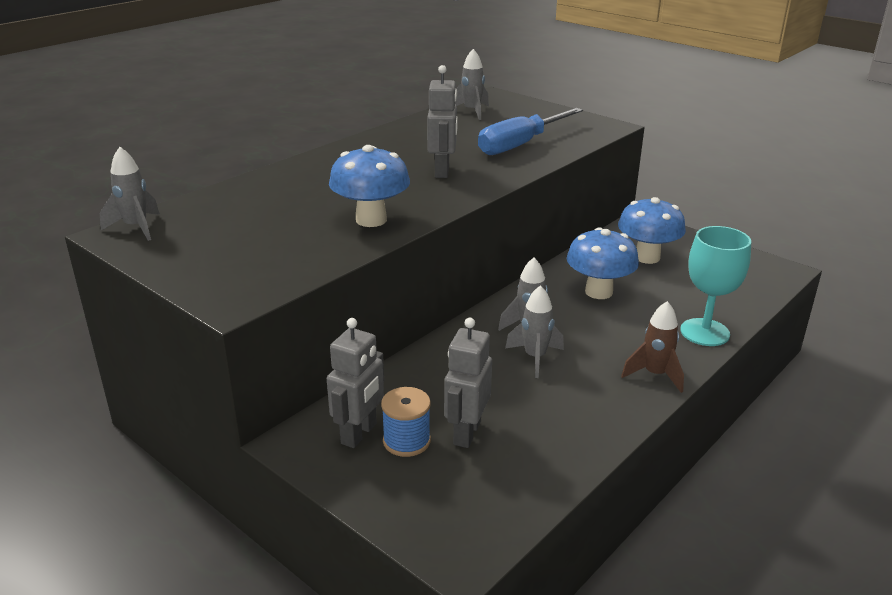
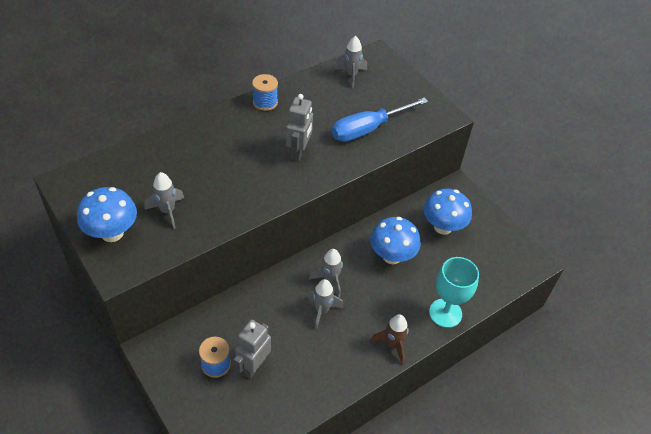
camera: 10 degrees right, 20 degrees up
grey rocket [100,147,160,241] -> grey rocket moved to [144,172,184,229]
grey robot [327,318,384,448] -> none
blue mushroom [329,145,410,227] -> blue mushroom moved to [77,187,137,242]
none -> blue spool [252,74,278,111]

